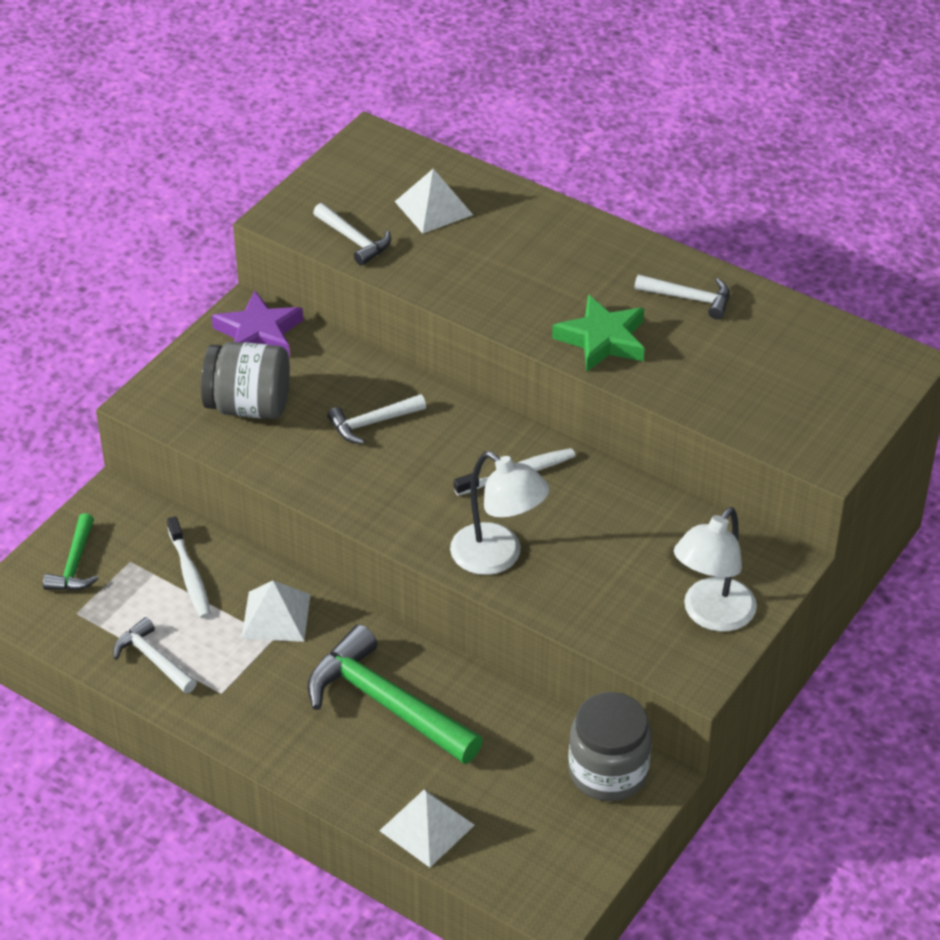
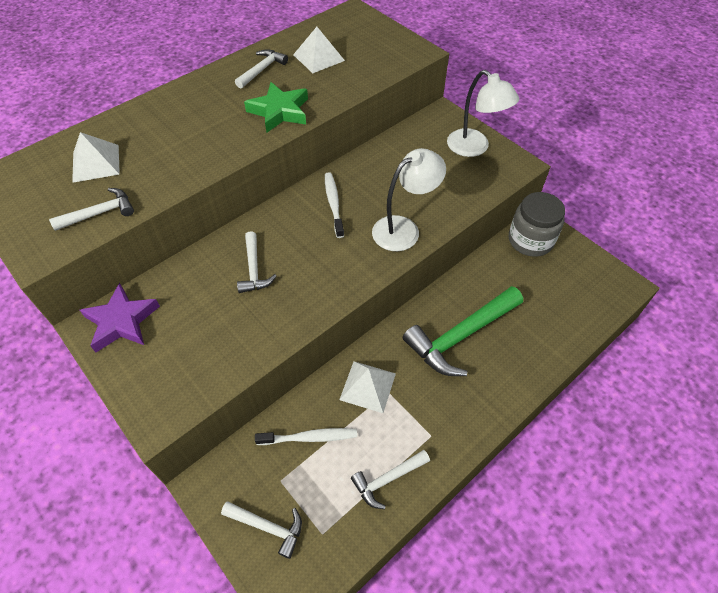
camera: 75 degrees left, 10 degrees up
green hammer [43,513,99,591] -> white hammer [221,501,302,559]
grey jar [201,342,290,419] -> none
white pyramid [379,789,474,867] -> white pyramid moved to [293,27,345,73]

